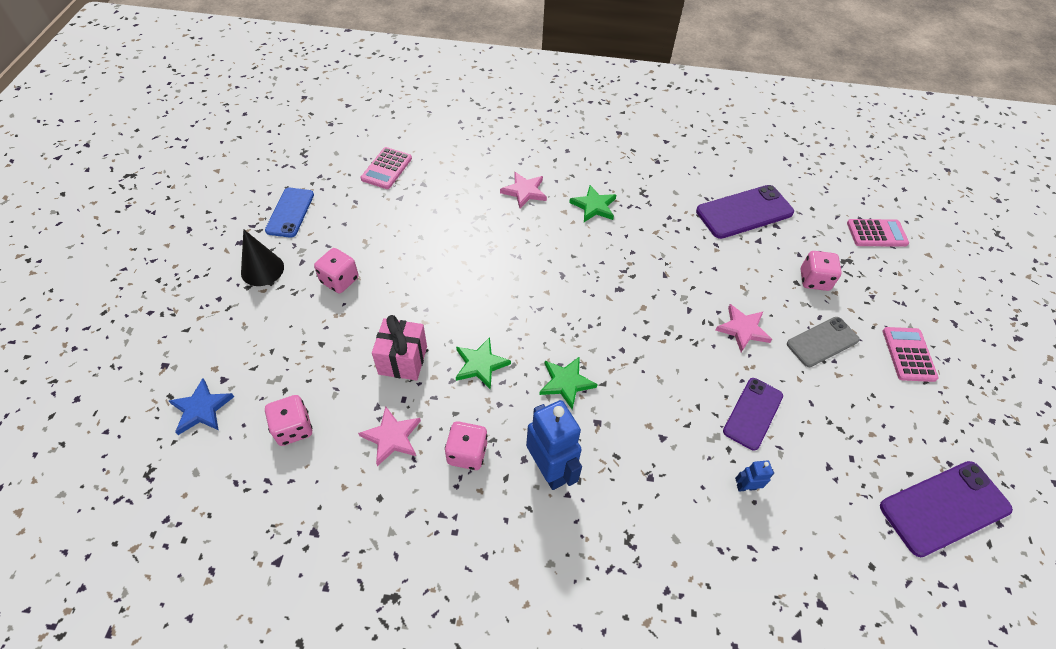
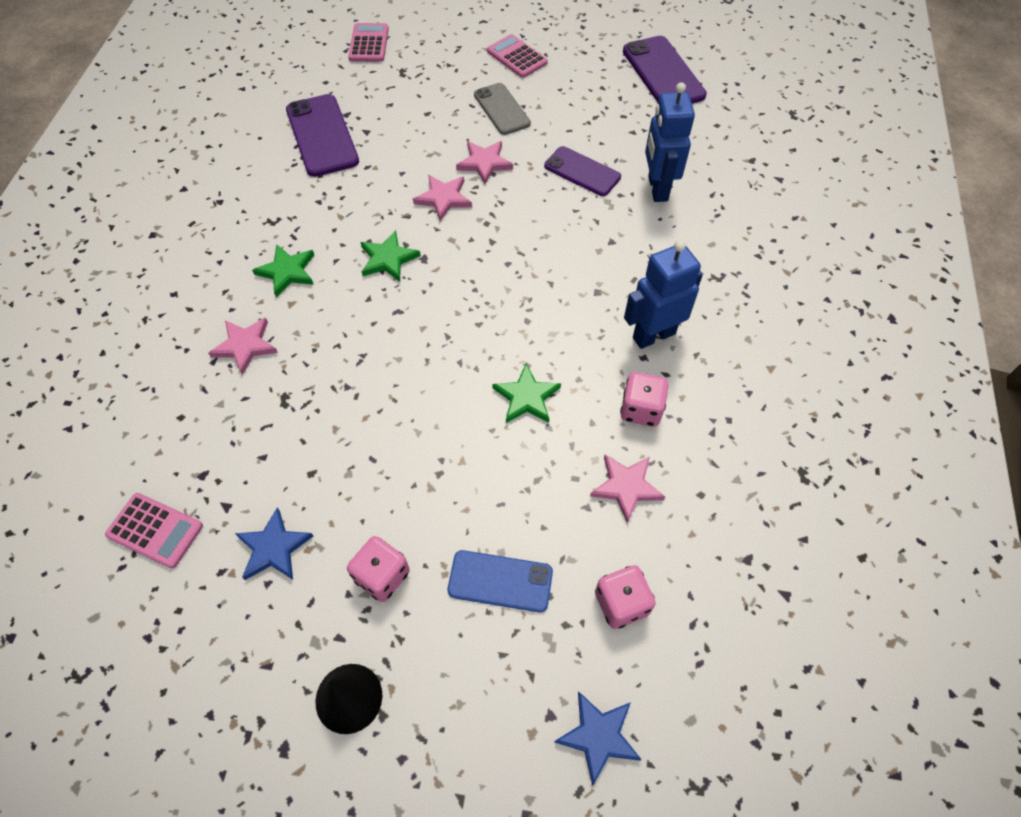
camera: 85 degrees left, 5 degrees up
blue phone [265,188,314,238] -> blue phone moved to [448,550,553,612]
pink gift [372,315,427,381] -> none
green star [539,356,598,410] -> green star moved to [360,230,421,282]
blue robot [735,460,774,492] -> blue robot [645,82,695,202], size x2.17
pink dice [801,251,842,291] -> none
pink calculator [883,327,939,382] -> pink calculator turned 45 degrees clockwise [487,34,548,78]
none -> blue star [235,508,313,580]
none -> pink star [413,175,472,221]

